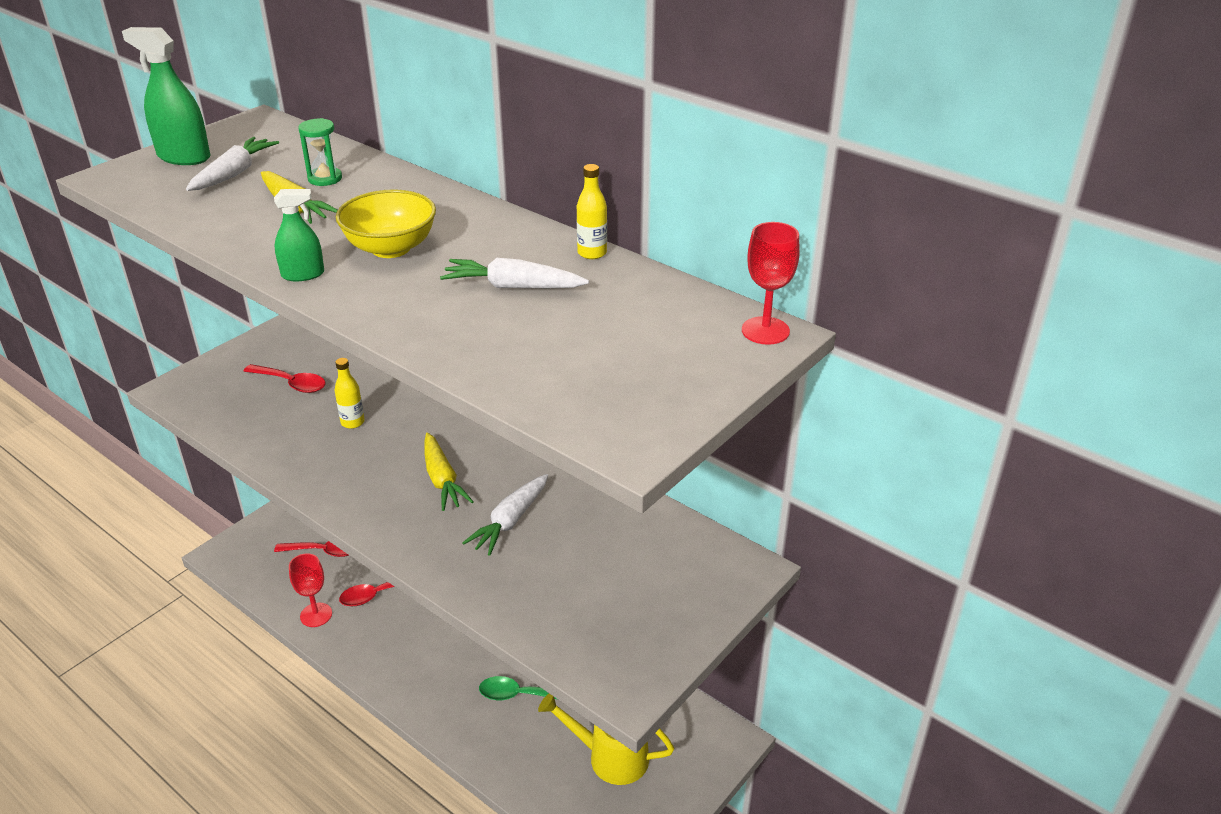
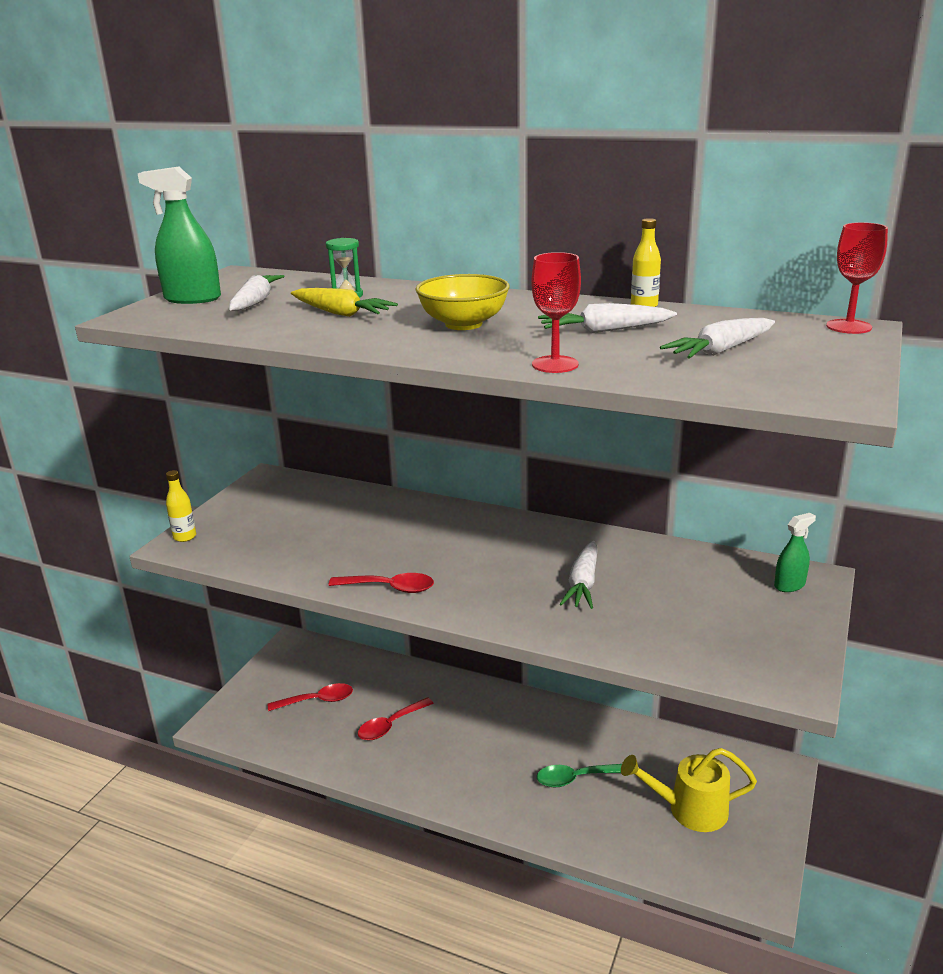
camera: 15 degrees left, 10 degrees down
red spoon [244,364,325,393] -> red spoon moved to [329,573,434,593]
green spray bottle [274,189,324,281] -> green spray bottle moved to [774,513,816,592]
red goblet [289,553,332,627] -> red goblet moved to [531,252,581,373]
yellow bottle [334,358,365,429] -> yellow bottle moved to [166,470,196,542]
yellow carrot [424,432,474,511] -> none
none -> white carrot [660,318,775,359]

